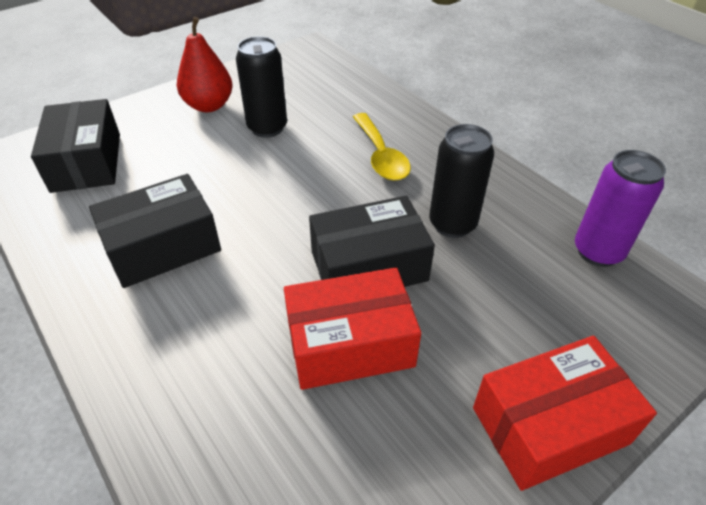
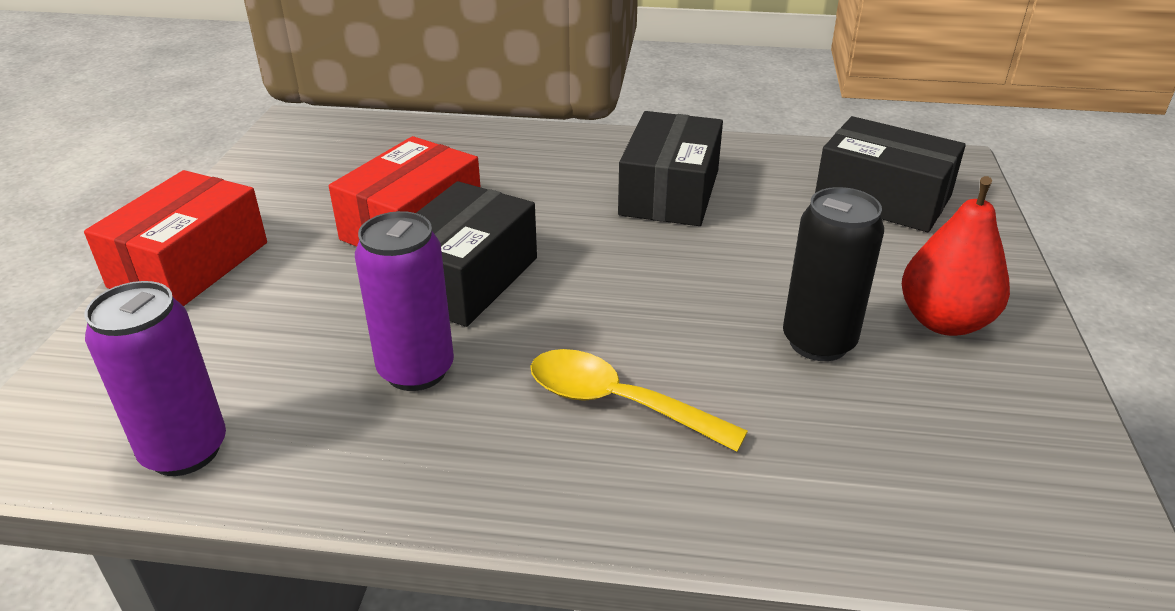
camera: 135 degrees right, 10 degrees down
black can [429,124,494,238] -> purple can [355,211,454,391]

